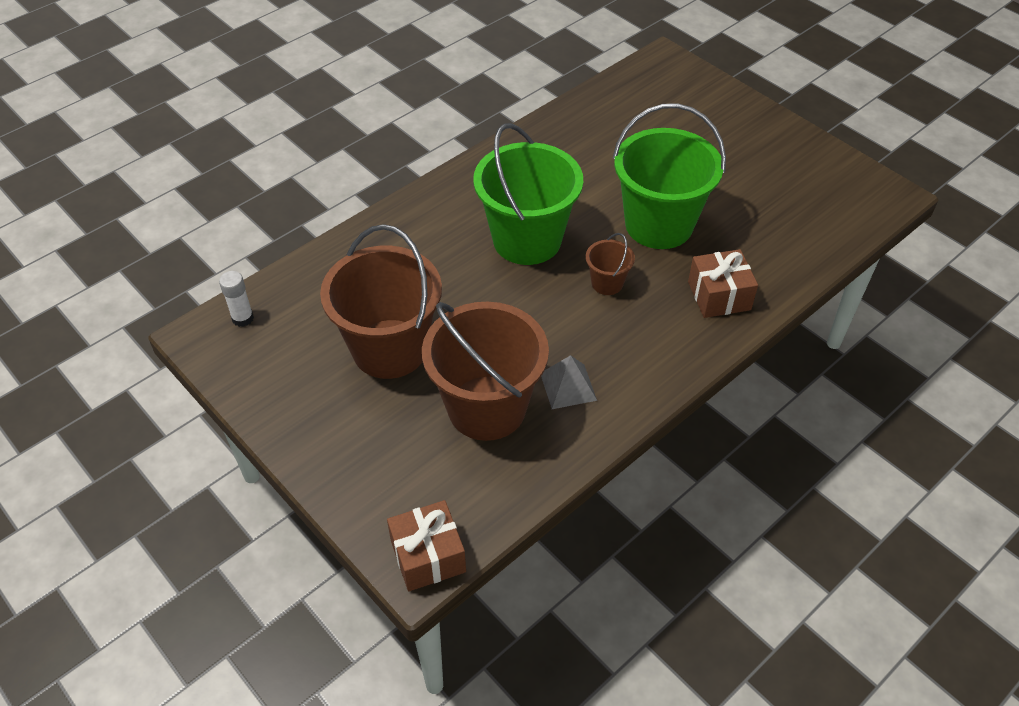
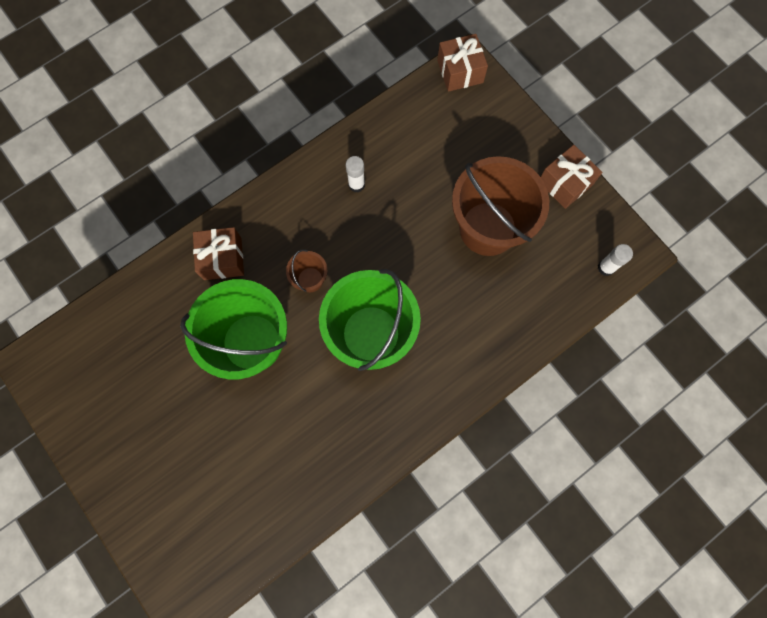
camera: 175 degrees left, 25 degrees up
brown bucket [422,302,549,441] -> none
grey pyramid [541,355,597,409] -> white glue stick [346,156,365,192]
none -> brown gift [541,145,602,209]

